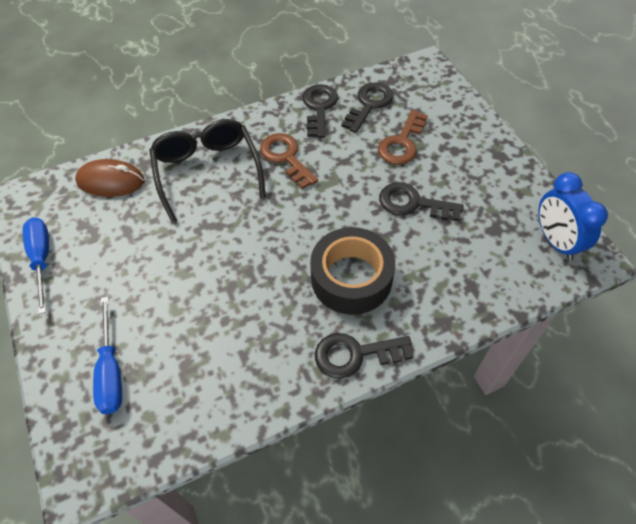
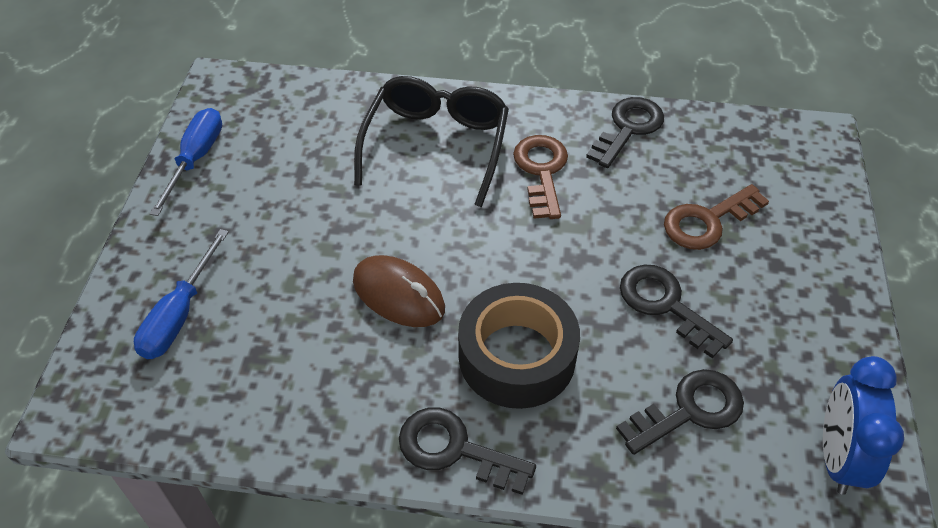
camera: 30 degrees right, 5 degrees down
brown mouse [75,159,144,197] -> brown mouse moved to [353,255,445,327]
black key [341,82,394,133] -> black key moved to [616,369,744,455]

